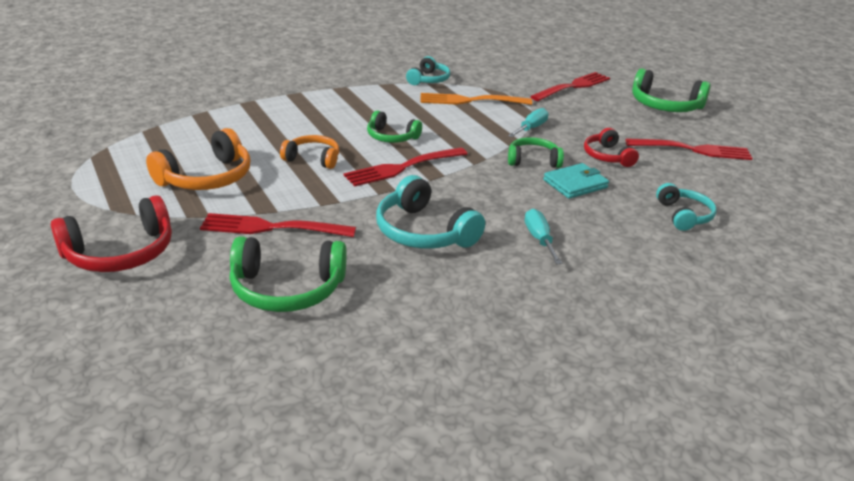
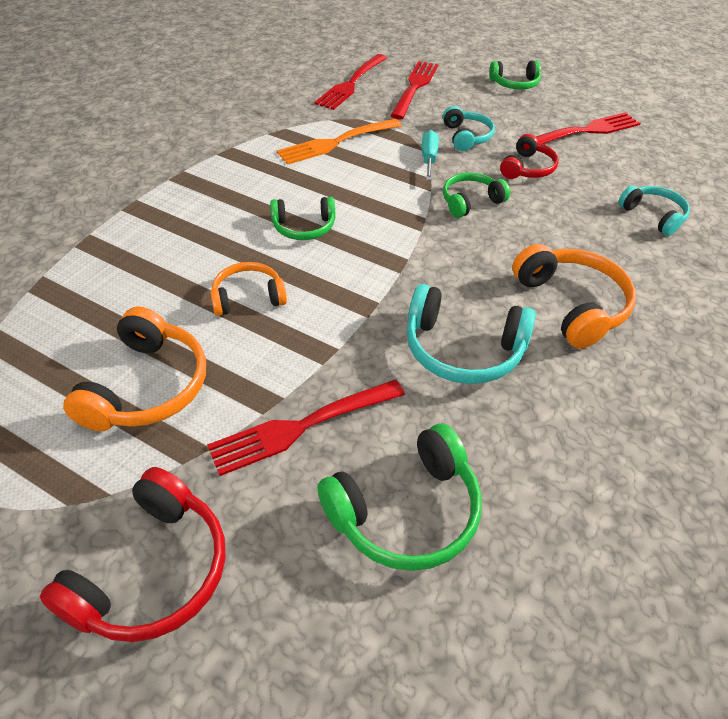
camera: 30 degrees left, 15 degrees up
red fork [344,147,467,187] -> red fork moved to [314,54,387,110]
turquoise headphones [406,56,450,85] -> turquoise headphones moved to [443,106,495,151]
turquoise screwdriver [525,209,562,264] -> orange headphones [512,244,636,349]
turquoise wallet [543,163,609,199] -> none
red headphones [584,128,639,167] -> red headphones turned 105 degrees counterclockwise [500,134,559,179]
green headphones [632,68,711,112] -> green headphones [489,60,541,90], size x0.63

